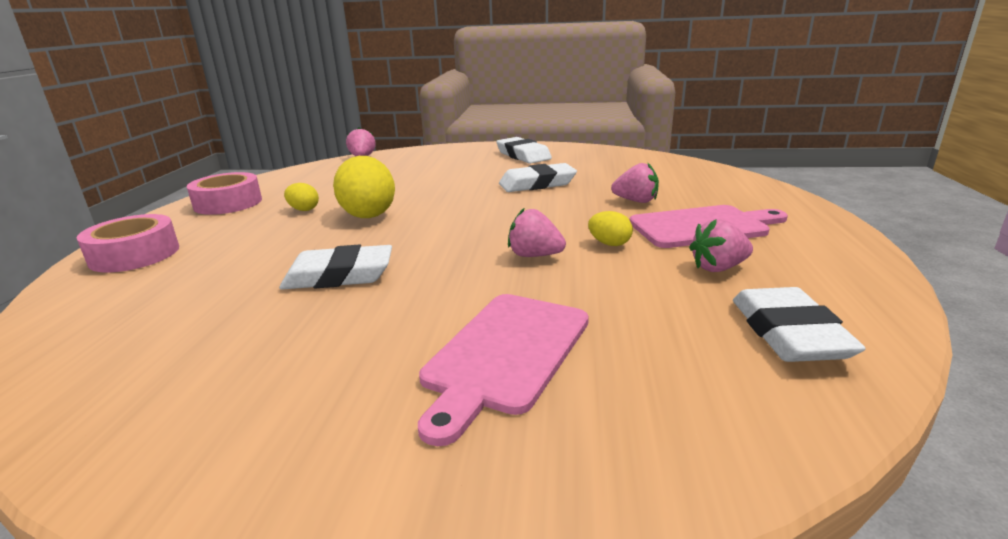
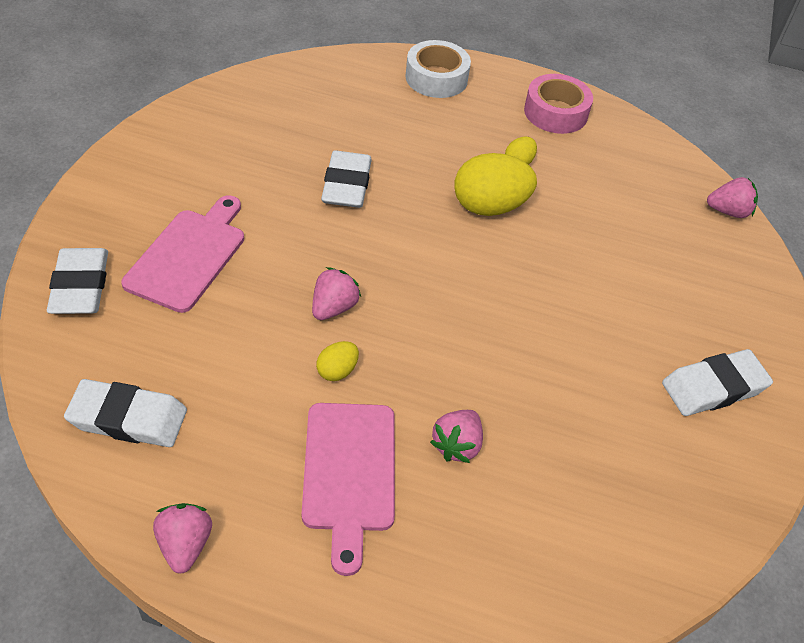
camera: 95 degrees right, 25 degrees up
pink tape [77,214,179,273] -> white tape [405,40,471,98]
pink cutting board [418,294,589,446] -> pink cutting board turned 75 degrees clockwise [121,195,244,313]
white eraser [499,163,577,192] -> white eraser moved to [47,248,108,314]
pink strawberry [689,219,753,272] -> pink strawberry moved to [153,503,212,574]

